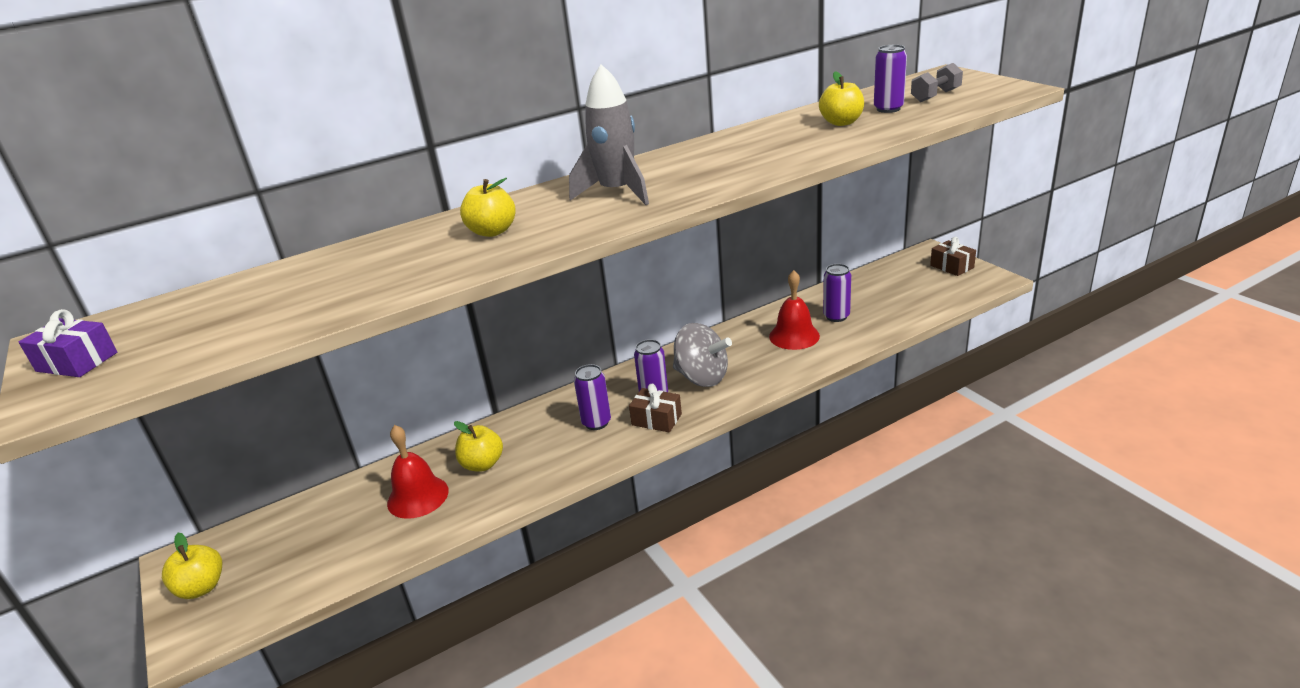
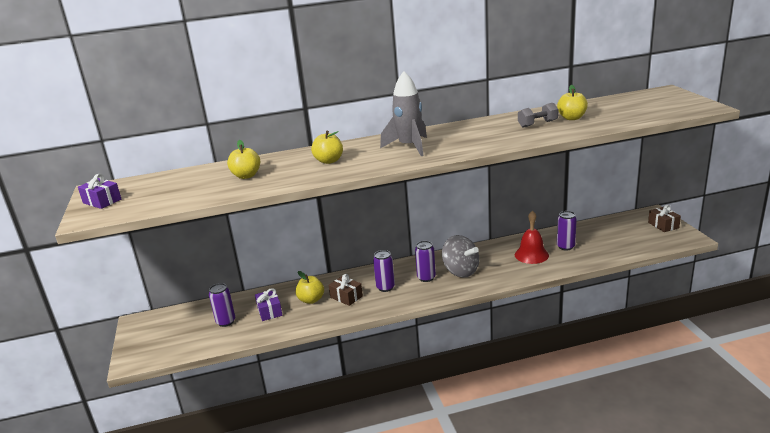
camera: 15 degrees right, 5 degrees down
yellow apple [162,533,222,599] -> yellow apple moved to [227,140,260,179]
red bell [387,425,449,519] -> purple gift [255,288,283,321]
brown gift [629,384,682,433] -> brown gift moved to [328,274,363,306]
purple can [874,45,907,113] -> purple can moved to [209,283,235,327]
grey dumbbell [911,63,963,102] -> grey dumbbell moved to [518,103,558,128]

